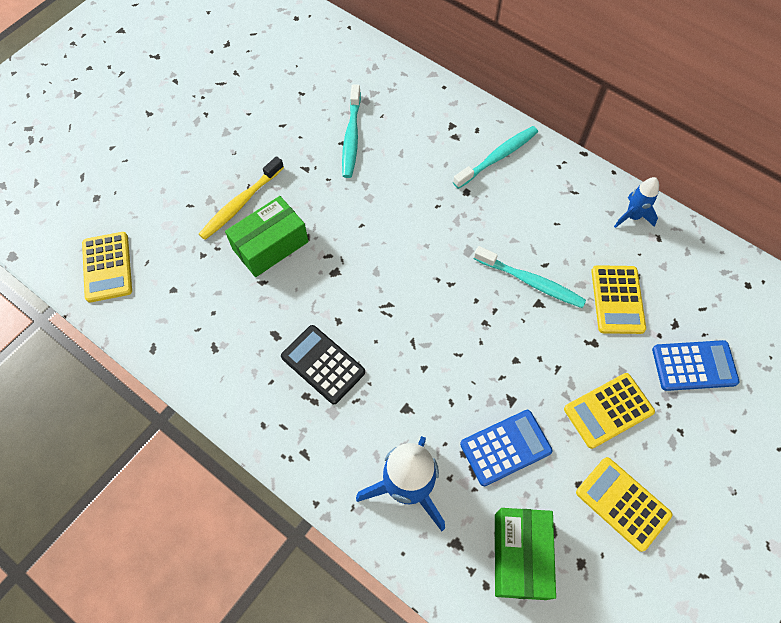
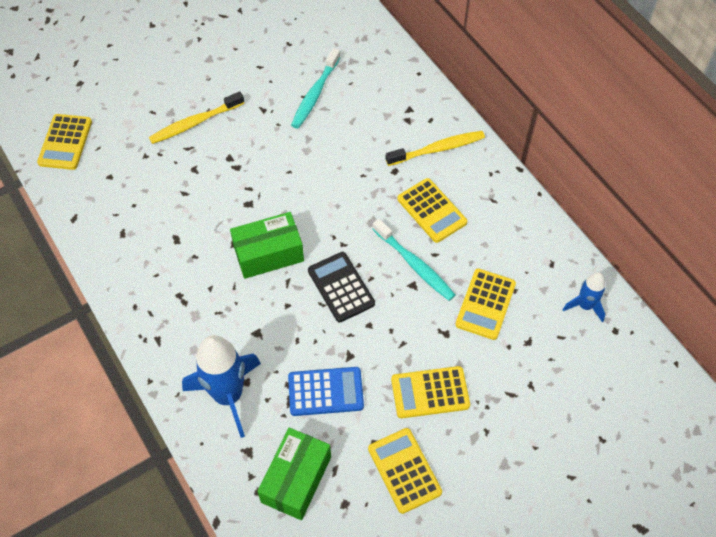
camera: 20 degrees right, 5 degrees down
green box [225,196,309,277] -> green box moved to [230,212,304,279]
black calculator [281,325,365,404] -> black calculator moved to [308,252,375,322]
turquoise toothbrush [453,126,538,189] -> yellow toothbrush [386,131,485,166]
blue rocket [614,177,659,228] -> blue rocket moved to [563,272,605,323]
blue calculator [652,340,740,391] -> none
none -> yellow calculator [398,178,467,243]

